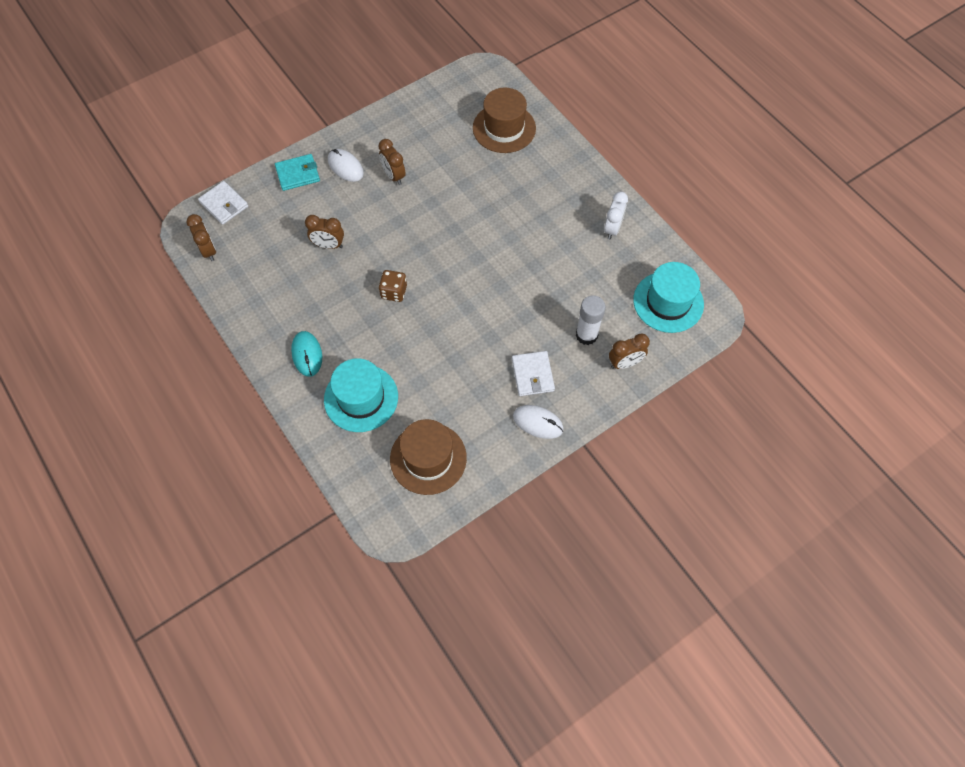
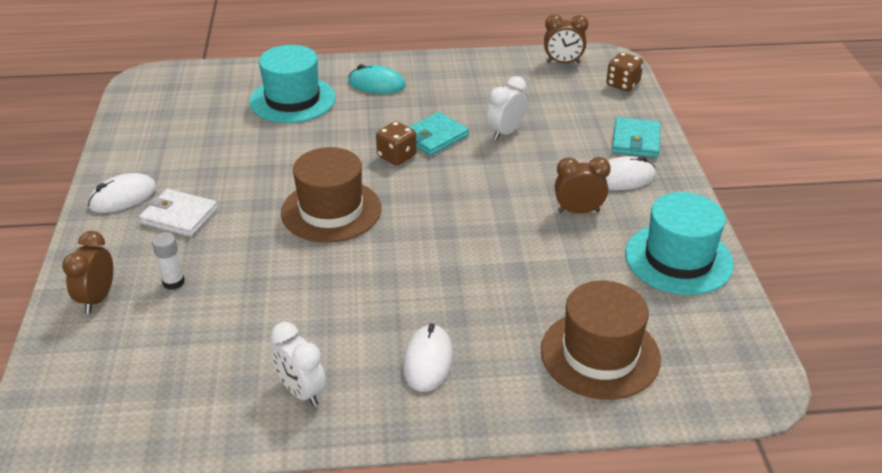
camera: 120 degrees right, 25 degrees down
white wallet [198,181,248,225] -> brown dice [606,52,643,91]
brown clock [305,215,344,249] -> white clock [487,76,527,140]
brown hat [390,419,467,495] -> brown hat moved to [281,147,382,243]
white glue stick [576,295,606,345] -> white glue stick [152,232,185,290], size x0.63
turquoise hat [633,262,704,333] -> turquoise hat moved to [625,192,734,295]
none -> white mouse [403,323,453,392]
none -> turquoise wallet [409,112,469,156]

